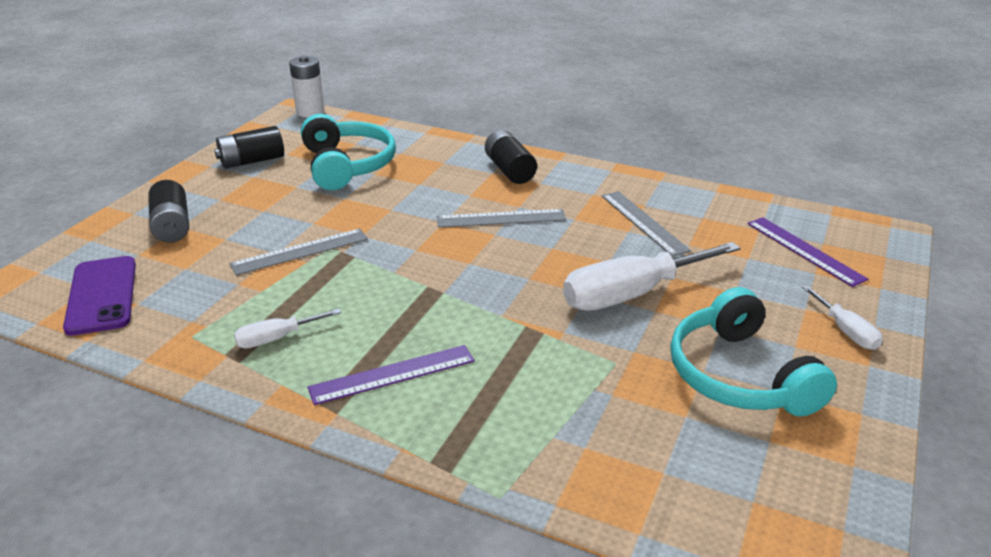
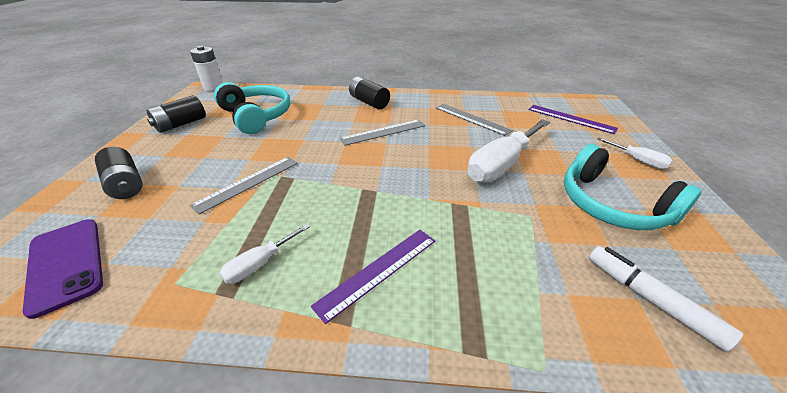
camera: 20 degrees left, 5 degrees up
none -> white marker [589,246,744,352]

